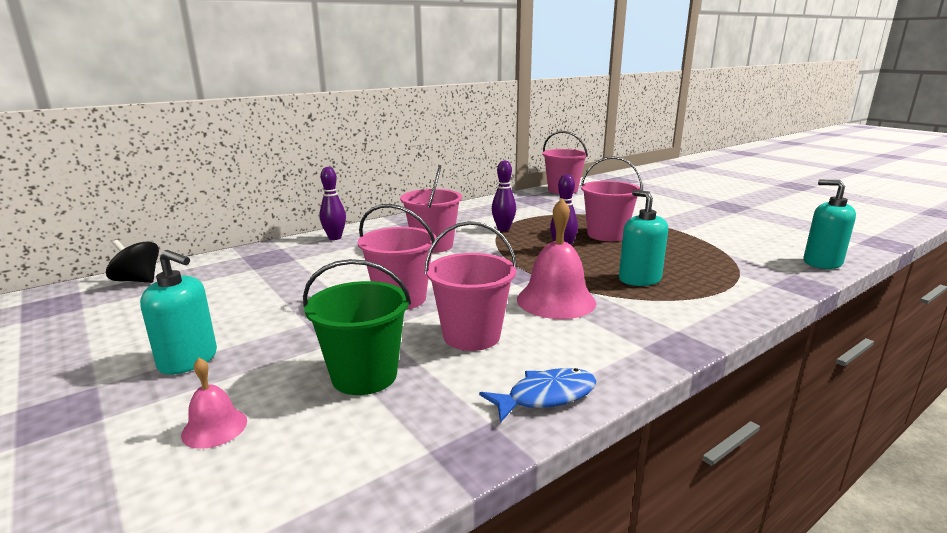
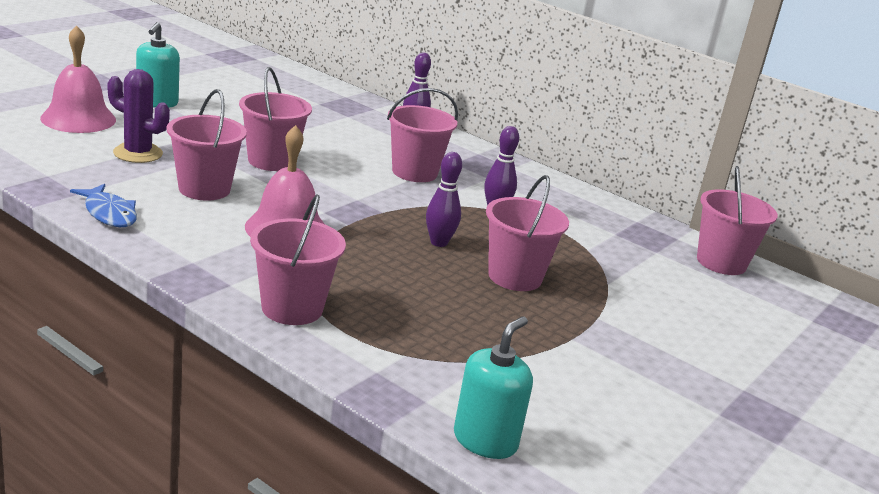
camera: 70 degrees right, 5 degrees up
black spinning top [106,240,159,283] -> none
pink bell [181,358,247,449] -> pink bell [40,25,116,133], size x1.91
green bucket [303,259,411,395] -> purple cactus [108,69,170,163]
turquoise soap dispenser [619,190,668,286] -> none
none -> pink bucket [250,194,346,325]

